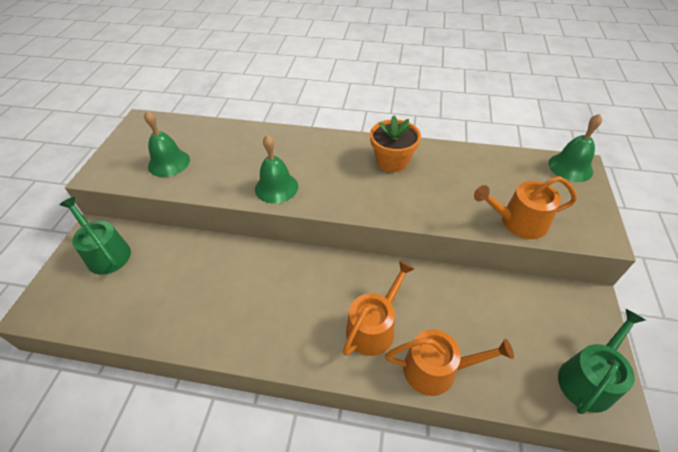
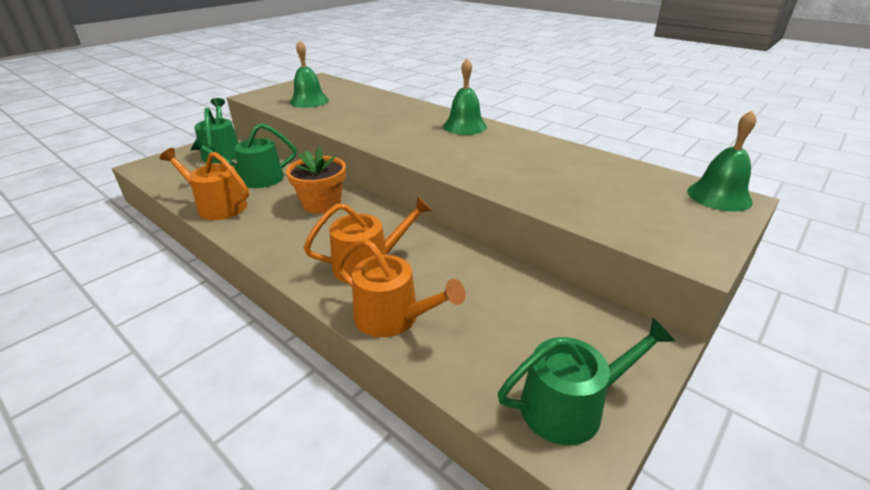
camera: 30 degrees right, 15 degrees down
green bell [255,135,298,203] -> green bell moved to [443,59,487,135]
orange flower pot [370,116,421,172] -> orange flower pot moved to [286,146,346,214]
orange watering can [474,176,577,239] -> orange watering can moved to [160,148,249,220]
none -> green watering can [190,123,296,188]

